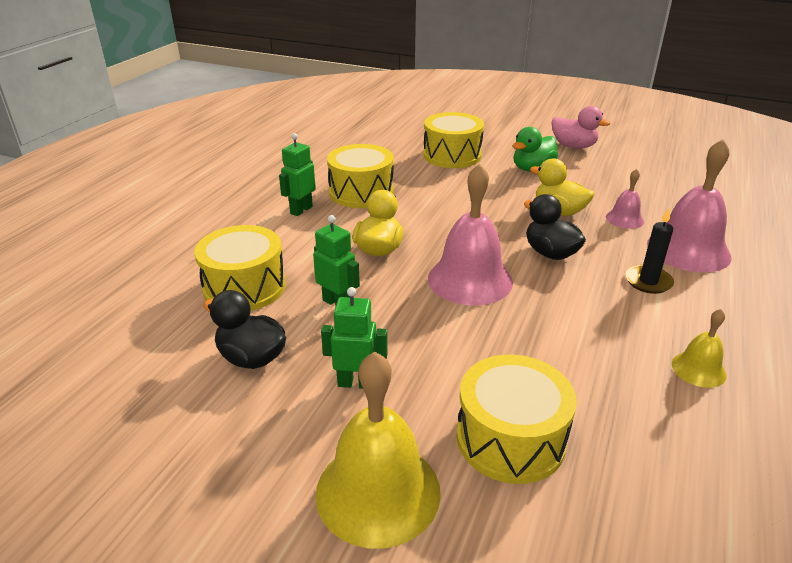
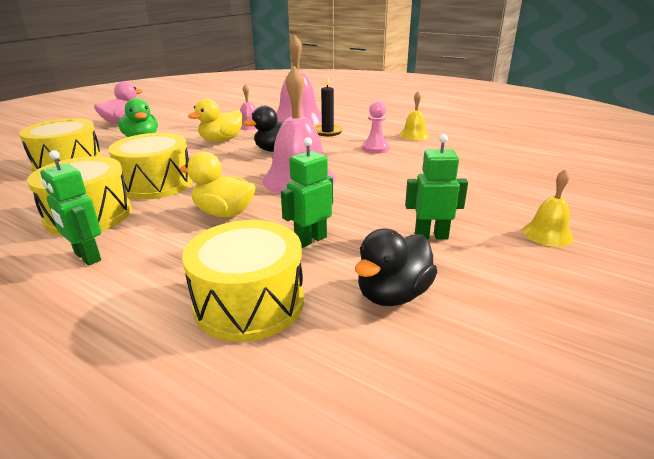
camera: 80 degrees left, 5 degrees down
yellow bell [315,352,441,549] -> yellow bell [523,169,574,247], size x0.51
green robot [321,287,388,389] -> green robot turned 75 degrees clockwise [405,134,468,240]
yellow drum [456,355,577,484] -> yellow drum moved to [108,133,192,200]
none -> pink pawn [362,101,390,154]

